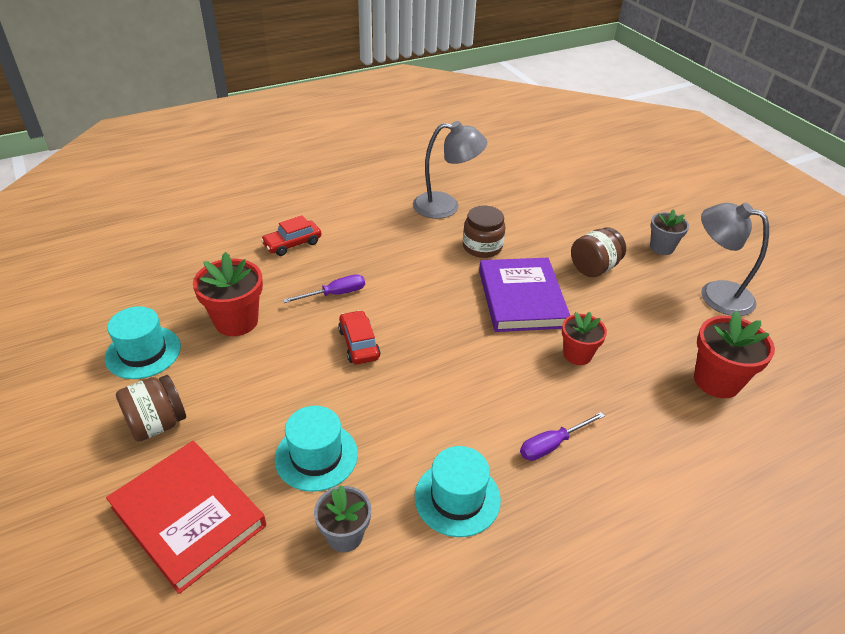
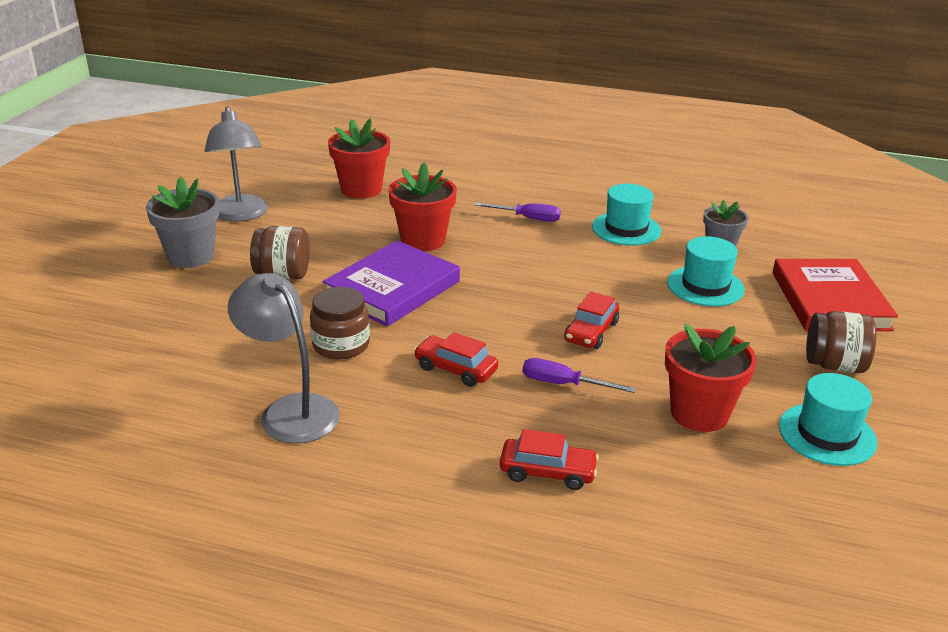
camera: 135 degrees left, 10 degrees down
red flower pot [562,312,607,365] -> red flower pot [388,163,457,251], size x1.55
grey flower pot [650,209,689,255] -> grey flower pot [146,177,220,268], size x1.55
none -> red car [414,332,498,387]

